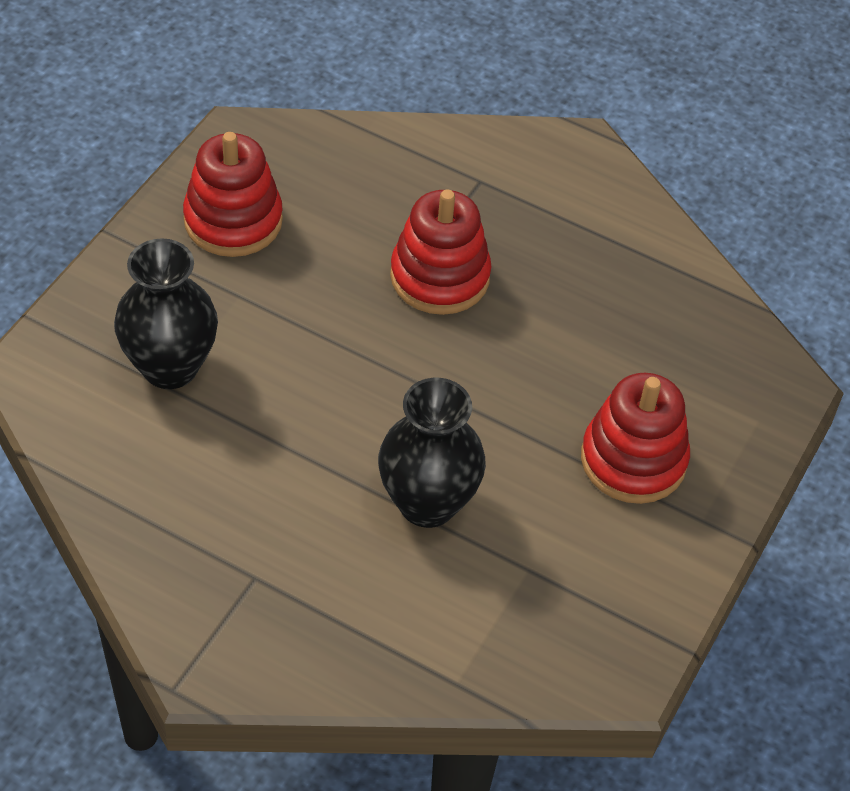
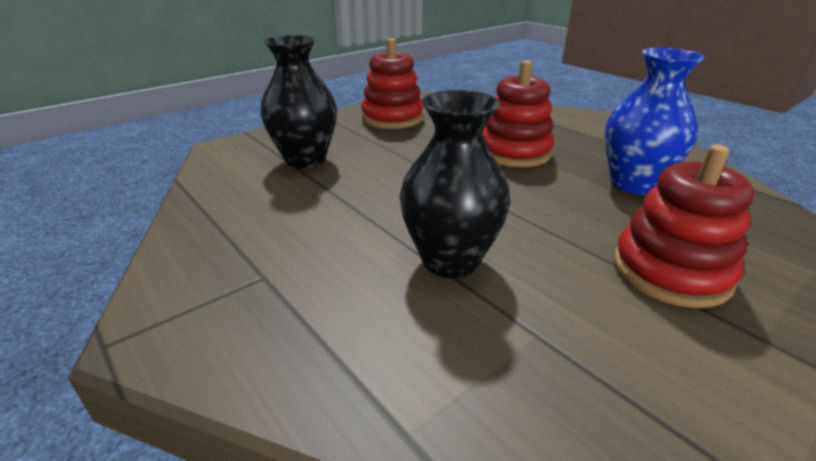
camera: 25 degrees right, 20 degrees down
none -> blue vase [605,48,705,195]

